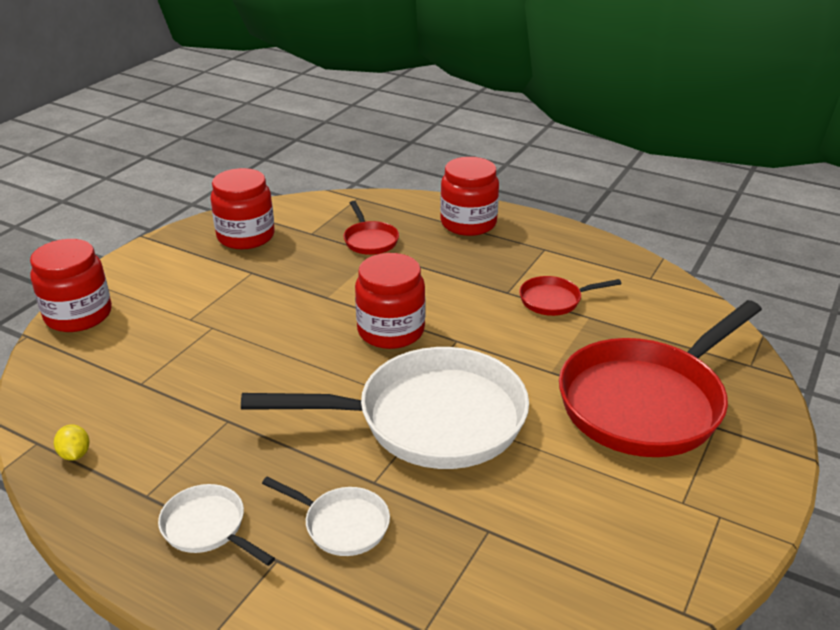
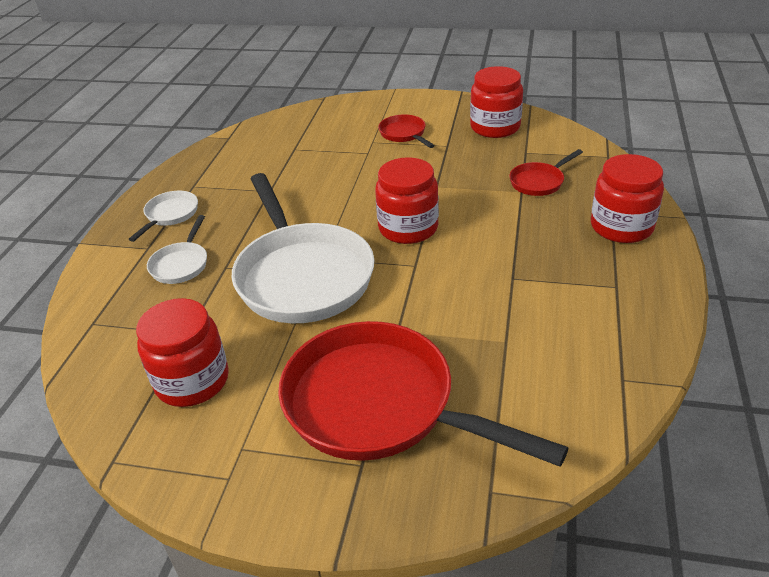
camera: 75 degrees right, 5 degrees up
red jar [30,239,112,332] -> red jar moved to [136,298,229,407]
yellow lemon [54,424,90,461] -> none
red pan [519,276,621,316] -> red pan moved to [378,114,435,148]

